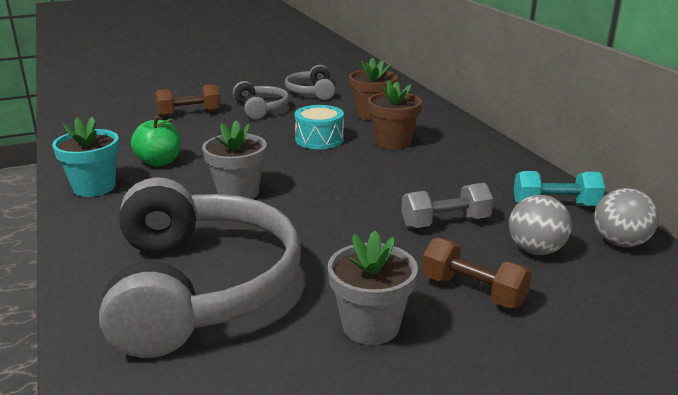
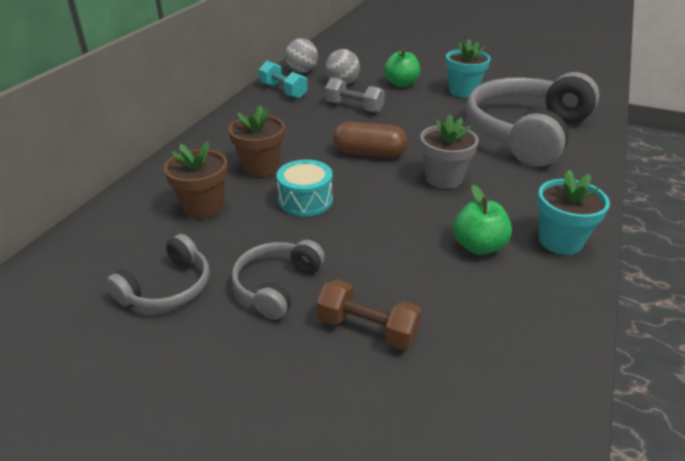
camera: 135 degrees left, 10 degrees up
grey flower pot [328,231,418,345] -> turquoise flower pot [446,39,491,98]
brown dumbbell [422,237,532,308] -> green apple [384,49,420,87]
none -> brown capsule [333,121,408,158]

